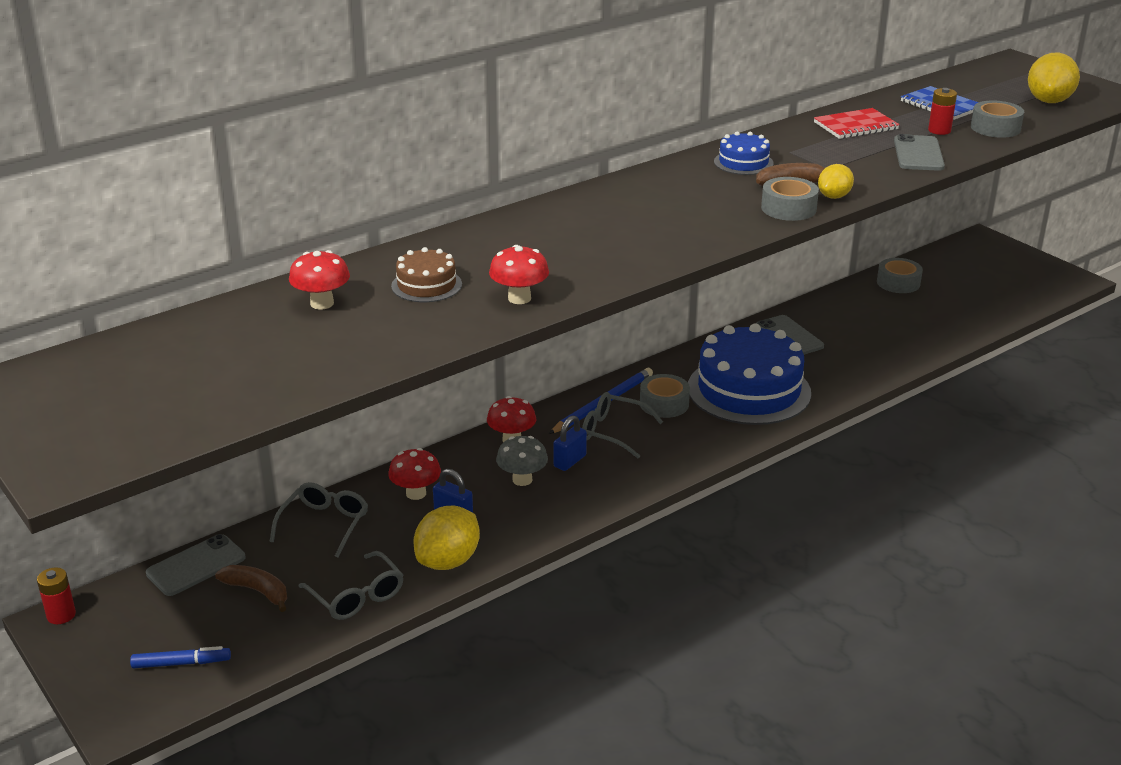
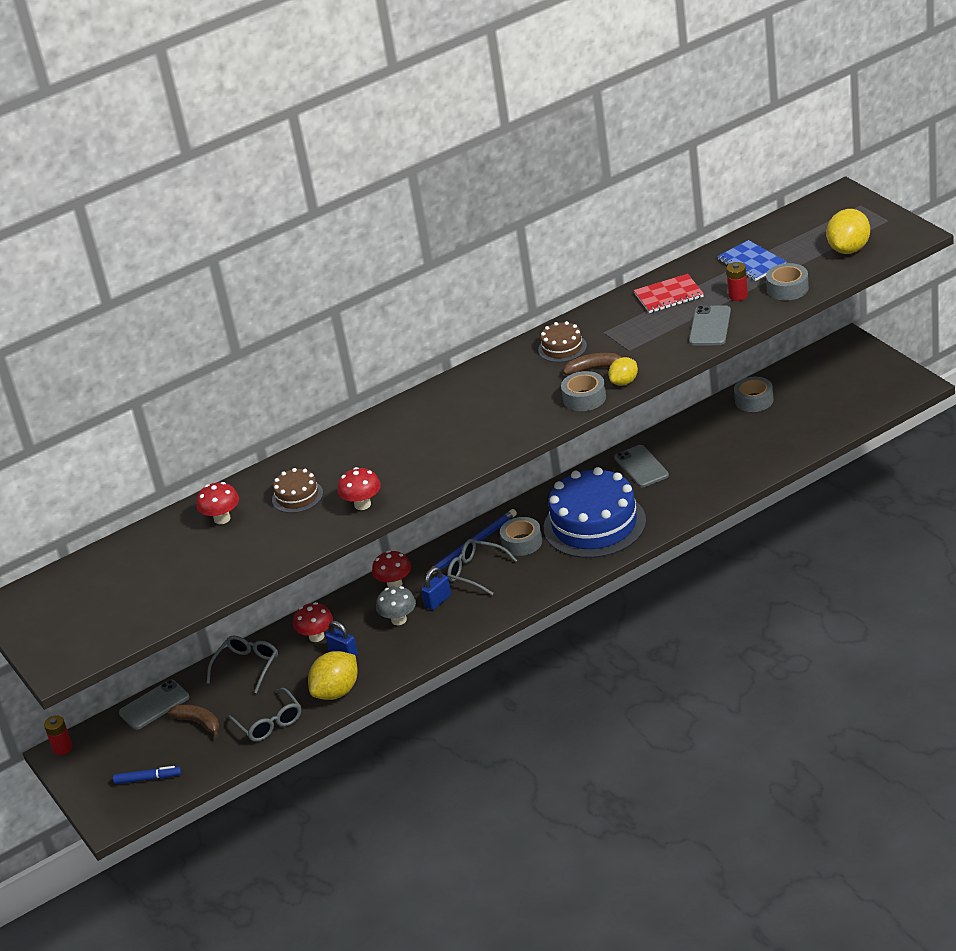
camera: 10 degrees right, 5 degrees up
blue cake [714,131,774,175] -> brown cake [538,321,587,362]

